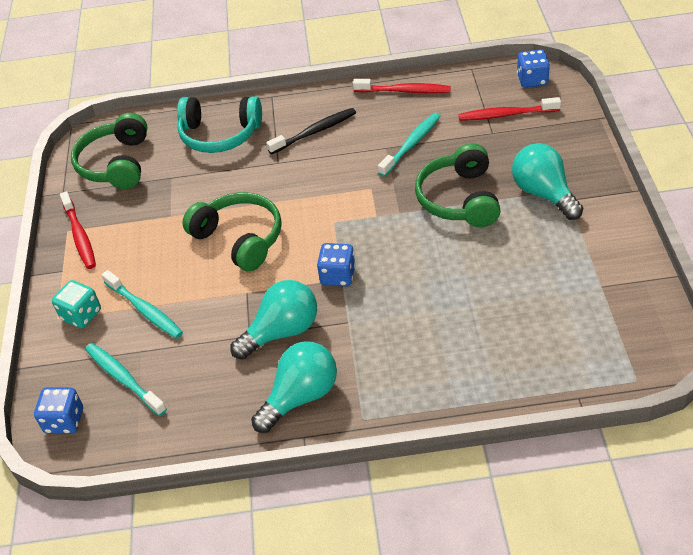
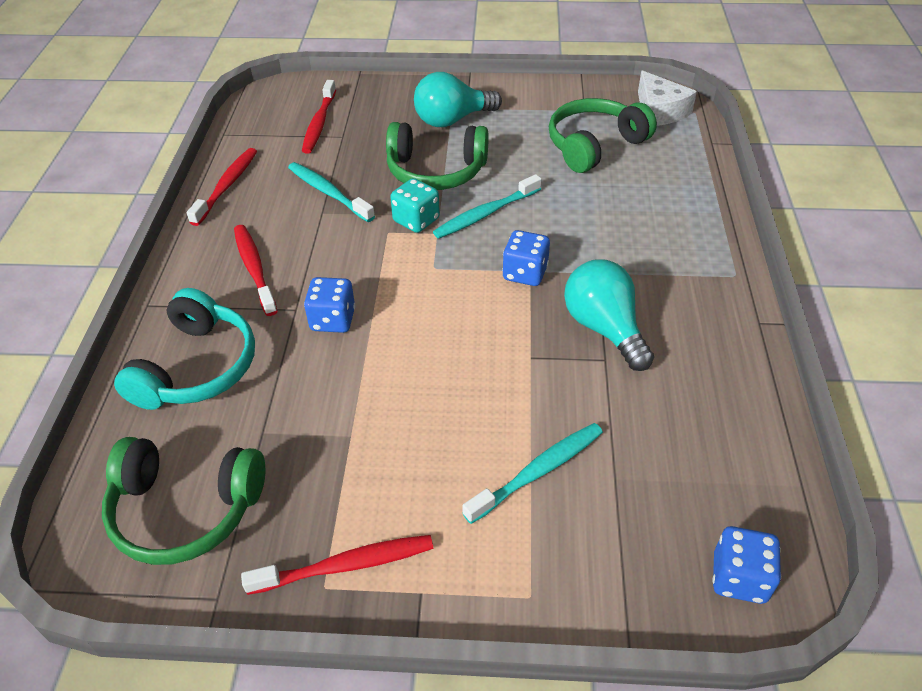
camera: 85 degrees left, 0 degrees up
turquoise dice [52,280,101,328] -> turquoise dice moved to [390,178,440,233]
turquoise toothbrush [85,343,167,416] -> turquoise toothbrush moved to [433,174,542,239]
green headphones [183,192,282,272] -> green headphones moved to [549,98,657,173]
turquoise light bulb [251,341,337,433] -> none
black toothbrush [266,108,356,154] -> red toothbrush [234,225,278,316]
blue dice [517,50,550,88] -> blue dice moved to [304,277,356,333]
none -> white cheese [638,71,697,126]

